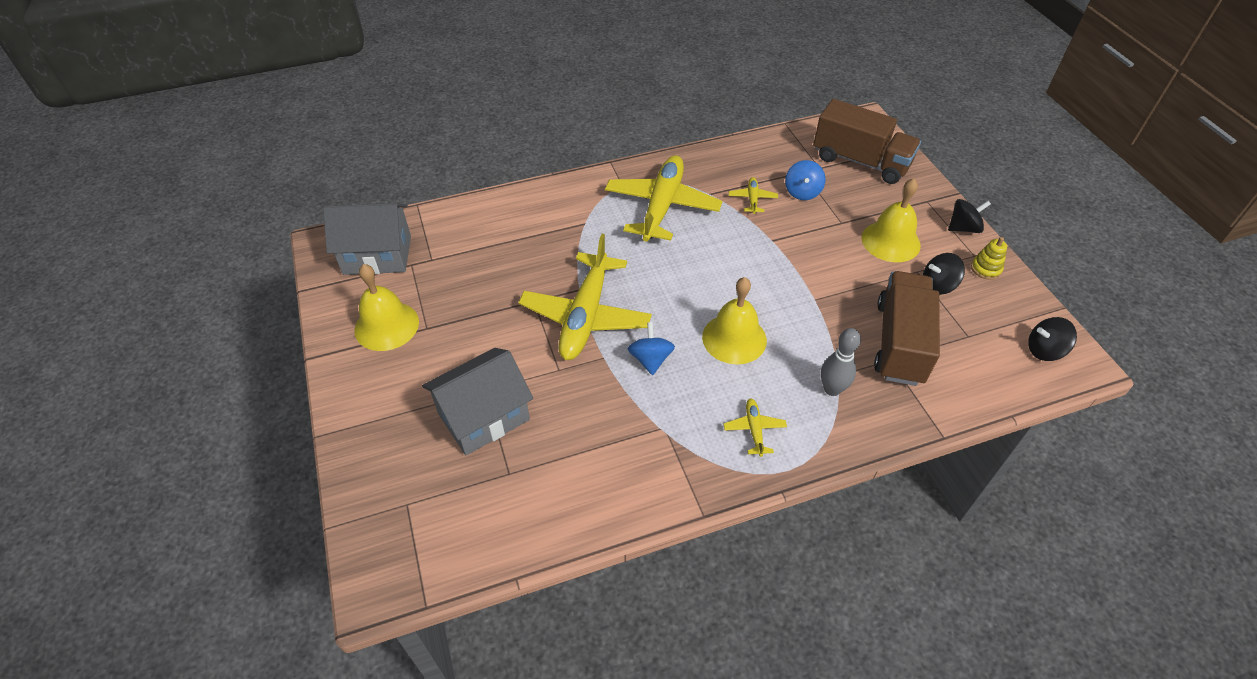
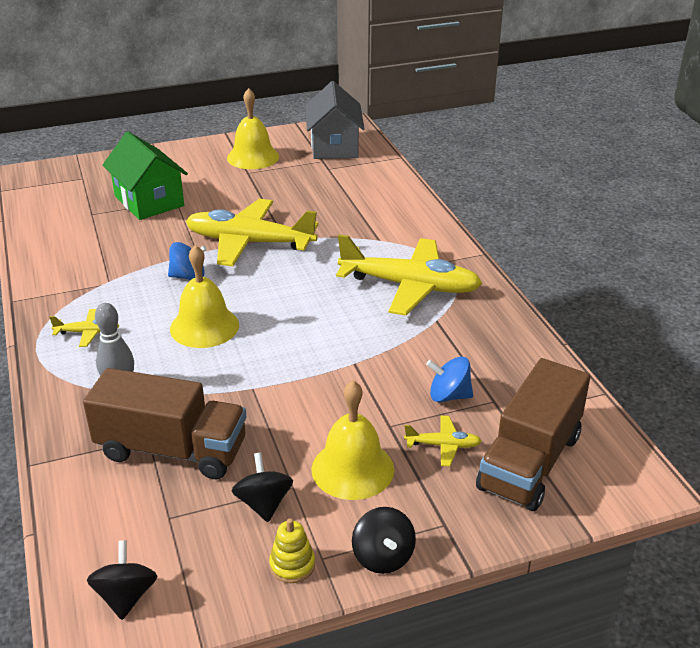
camera: 90 degrees right, 15 degrees down
grey house [422,348,533,455] -> green house [102,132,188,220]
yellow plane [729,177,778,214] -> yellow plane moved to [404,416,482,466]

